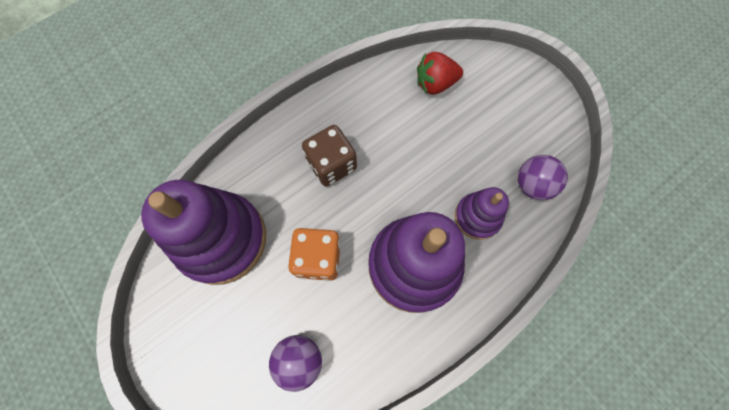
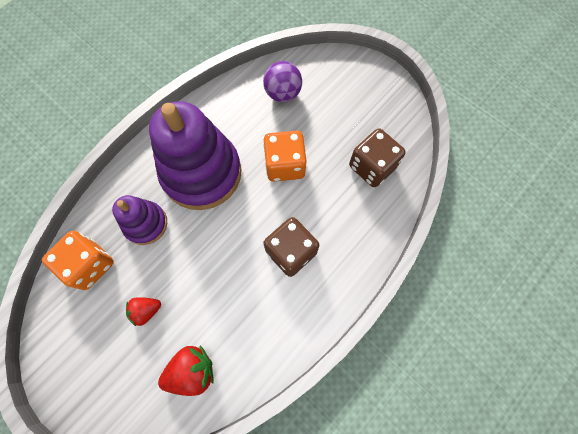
camera: 170 degrees right, 0 degrees up
purple stacking toy [141,180,266,285] -> brown dice [349,128,406,187]
purple ball [518,155,568,200] -> orange dice [42,231,114,290]
none -> red strawberry [126,297,161,326]

